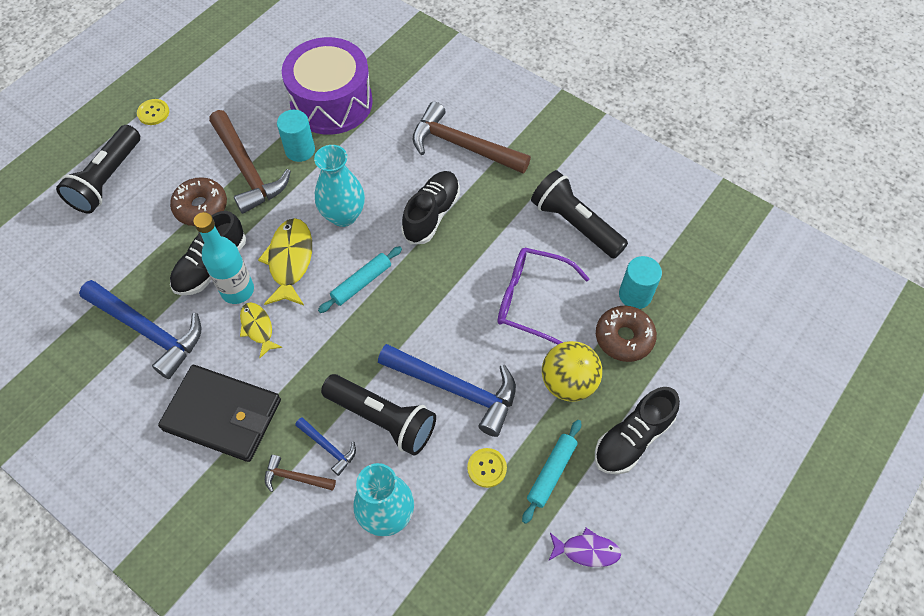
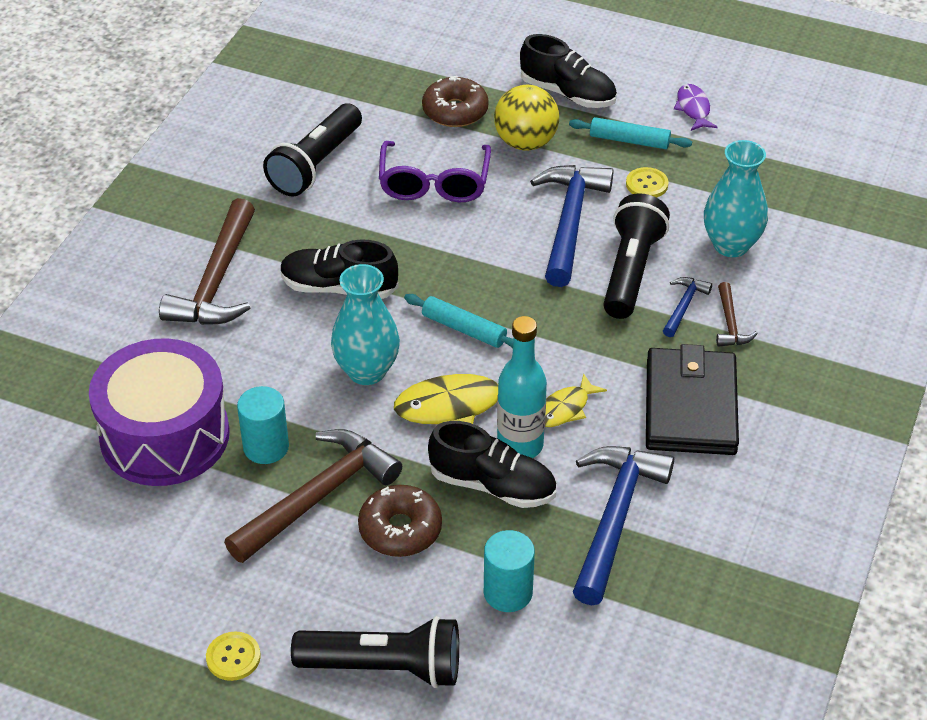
camera: 105 degrees left, 15 degrees down
turquoise cylinder [619,256,662,309] -> turquoise cylinder moved to [484,530,535,612]

